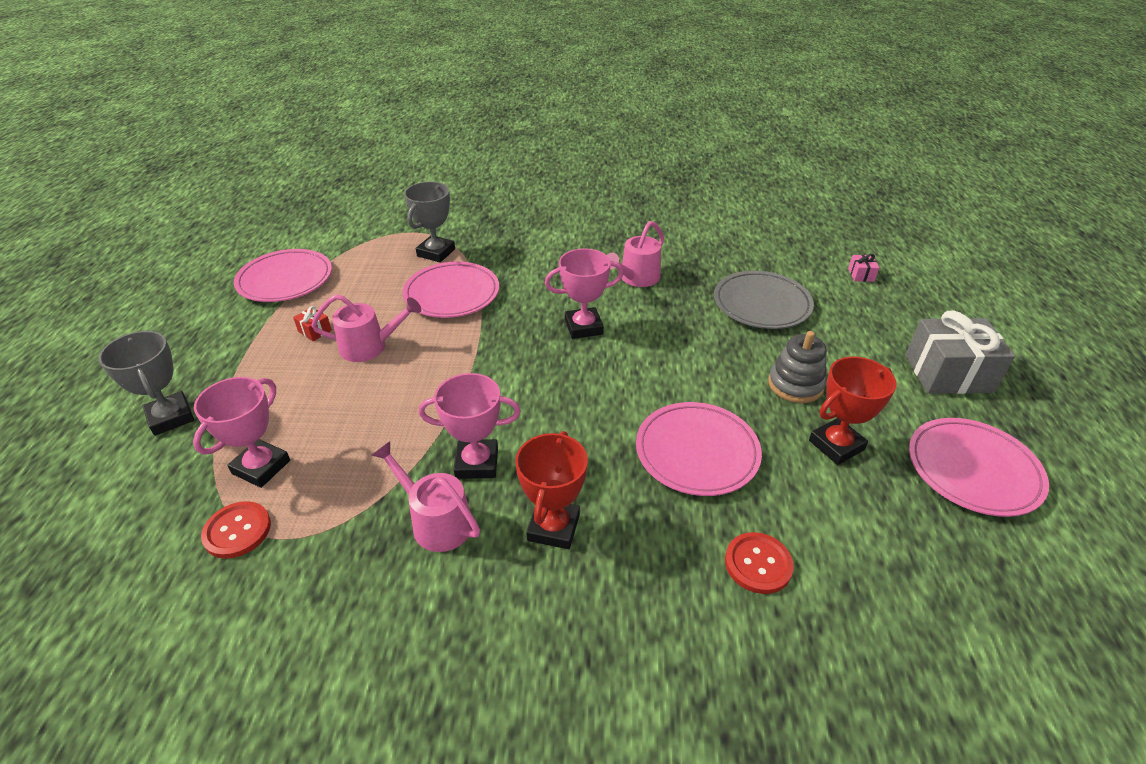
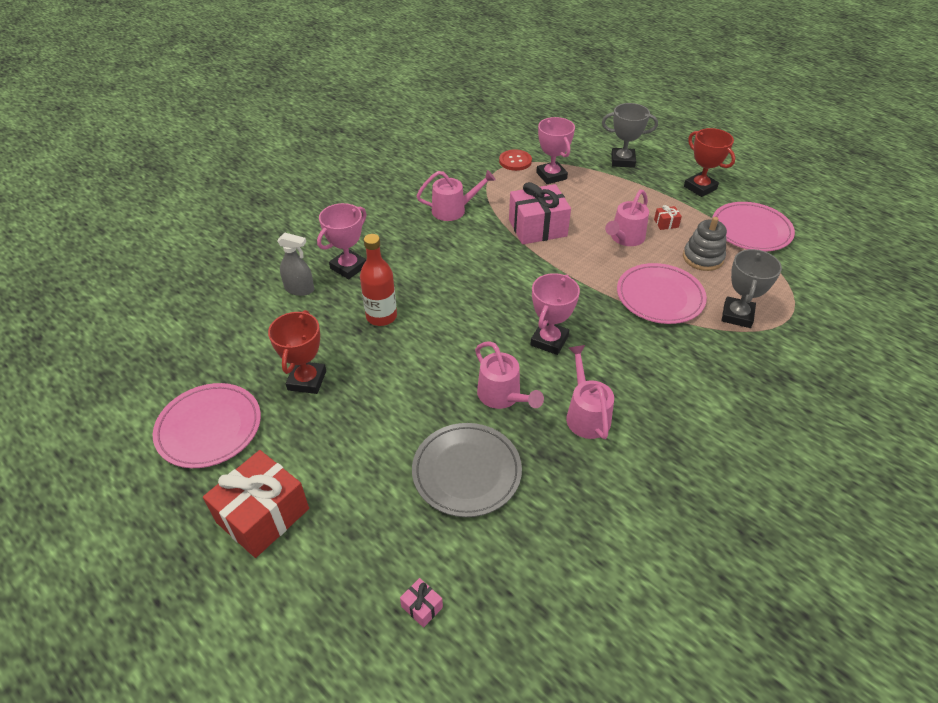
camera: 130 degrees right, 5 degrees up
grey trophy [404,181,455,262] -> grey trophy turned 45 degrees clockwise [722,249,782,328]
pink trophy [419,373,521,479] -> pink trophy moved to [317,203,367,279]
red trophy [515,431,588,549] -> red trophy moved to [684,128,735,197]
pink plate [636,402,762,496] -> red bottle [360,234,397,326]
red button [725,532,794,594] -> grey spray bottle [277,233,314,296]
grey stacking toy [768,331,827,403] -> grey stacking toy moved to [683,217,727,271]
grey gift [905,311,1015,394] -> red gift [203,450,309,558]
none -> pink watering can [475,341,544,409]
none -> pink gift [509,182,571,245]

